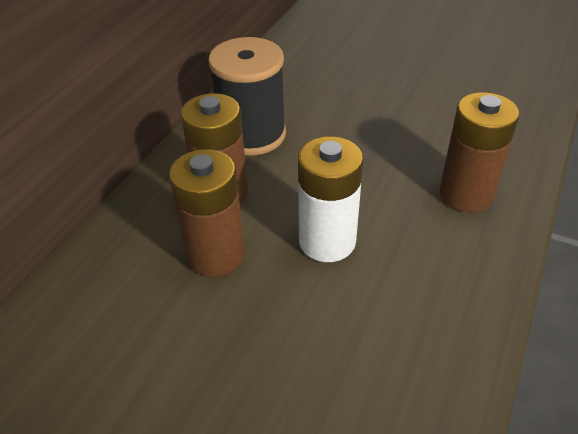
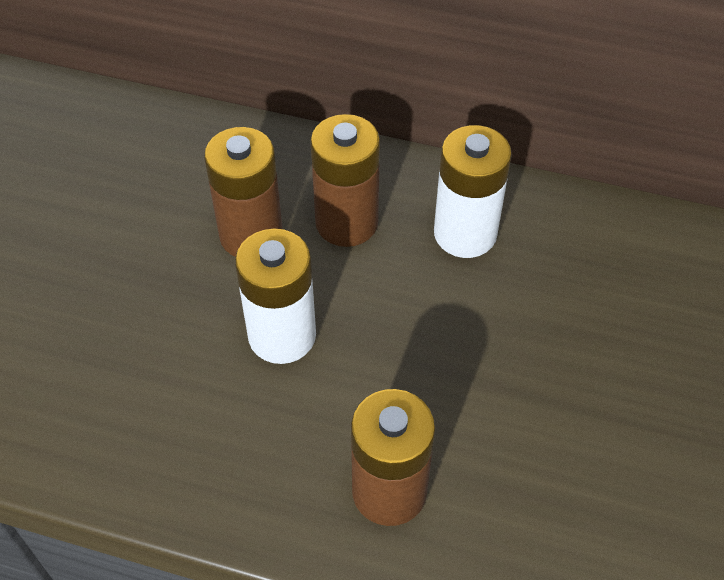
camera: 80 degrees right, 10 degrees up
black spool [209,37,286,156] -> white battery [434,125,512,258]

